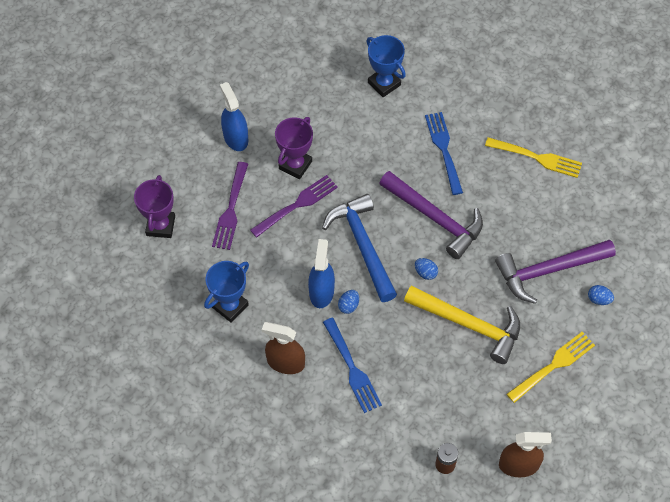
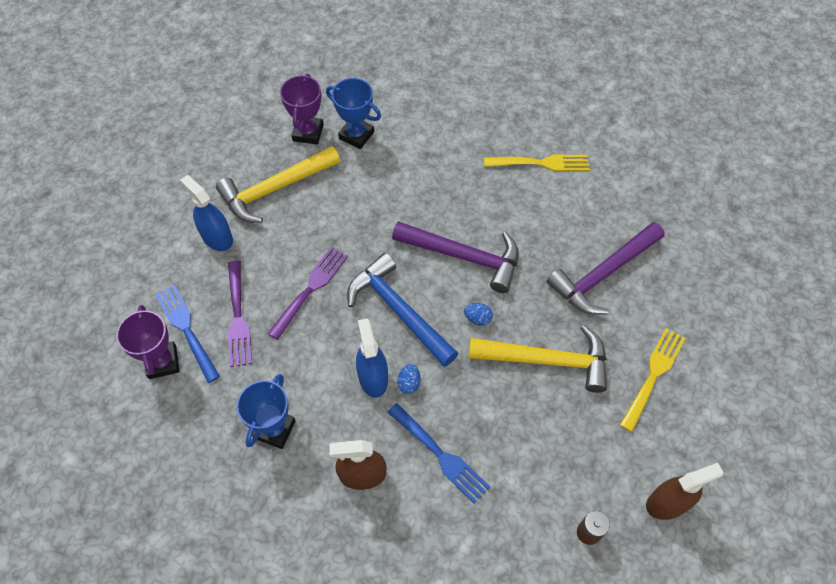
camera: 20 degrees left, 0 degrees up
purple trophy [275,117,313,179] -> purple trophy moved to [280,74,324,145]
blue fork [425,112,463,195] -> blue fork moved to [155,285,220,383]
blue egg [588,285,614,305] -> none
none -> yellow hammer [216,146,340,223]

